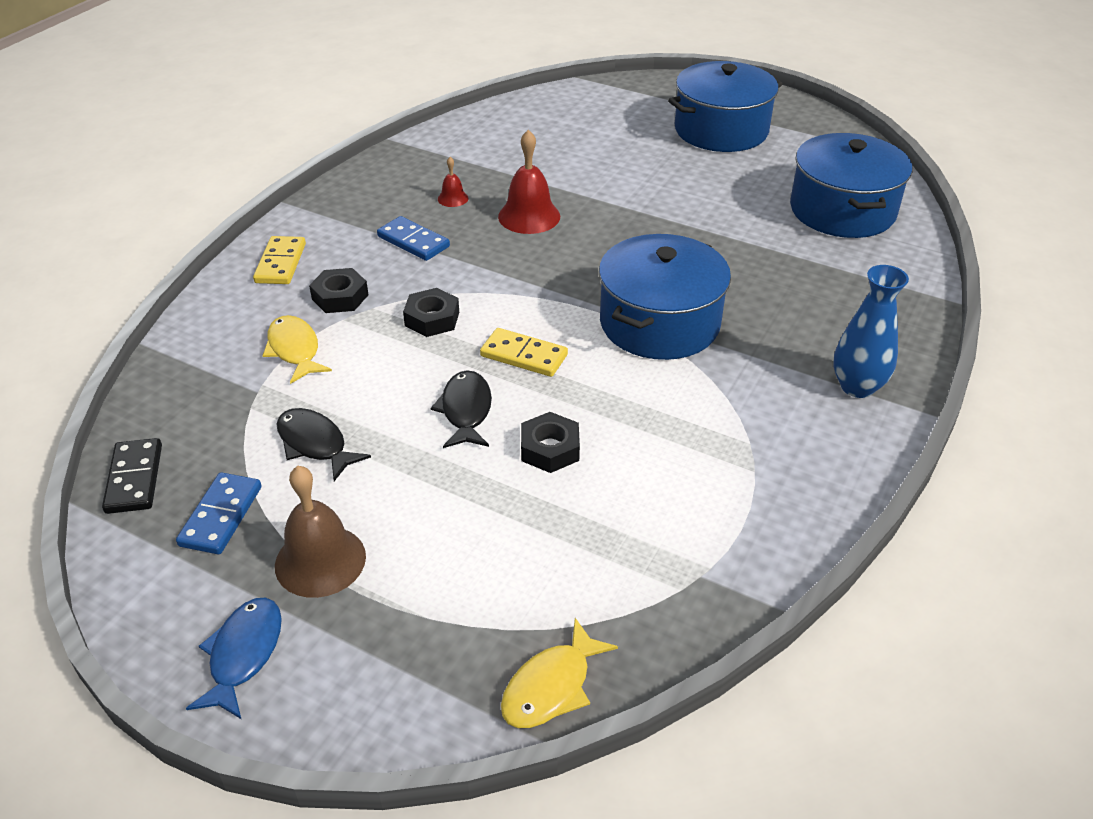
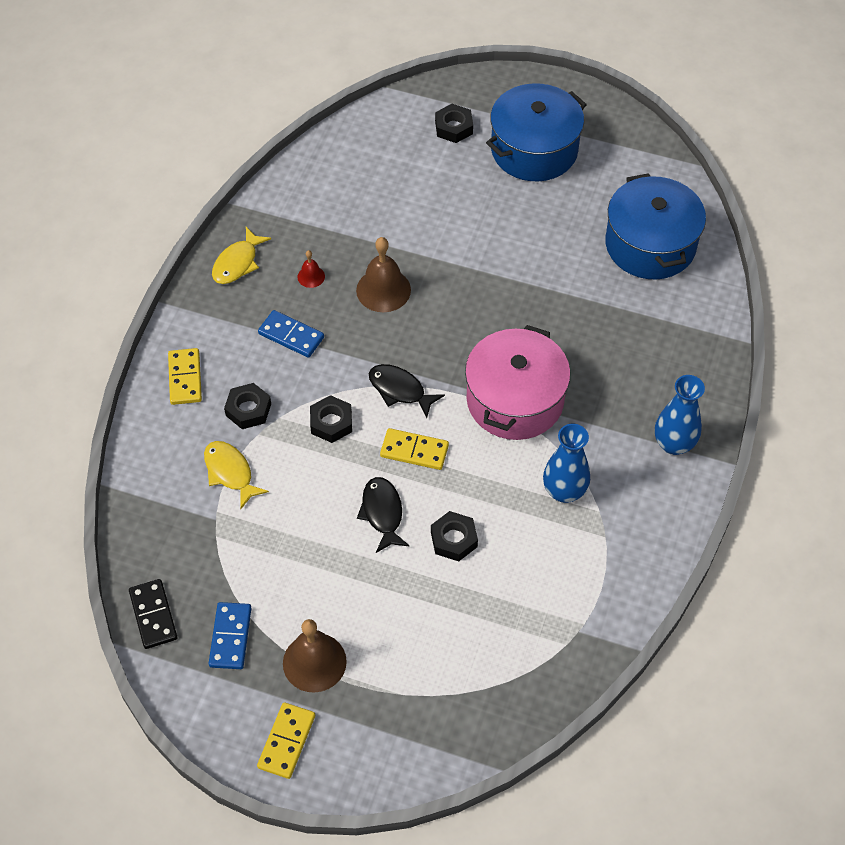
camera: 10 degrees left, 15 degrees up
blue fish [186,598,282,719] -> yellow domino [257,702,315,779]
black fish [277,408,371,481] -> black fish moved to [369,364,445,418]
red bell [498,130,560,234] -> brown bell [356,237,411,312]
yellow fish [501,618,618,728] -> yellow fish moved to [212,227,271,284]
blue pot [599,234,731,360] -> pink pot [465,325,571,440]
none -> black nut [435,104,473,143]
none -> blue vase [543,424,590,503]

